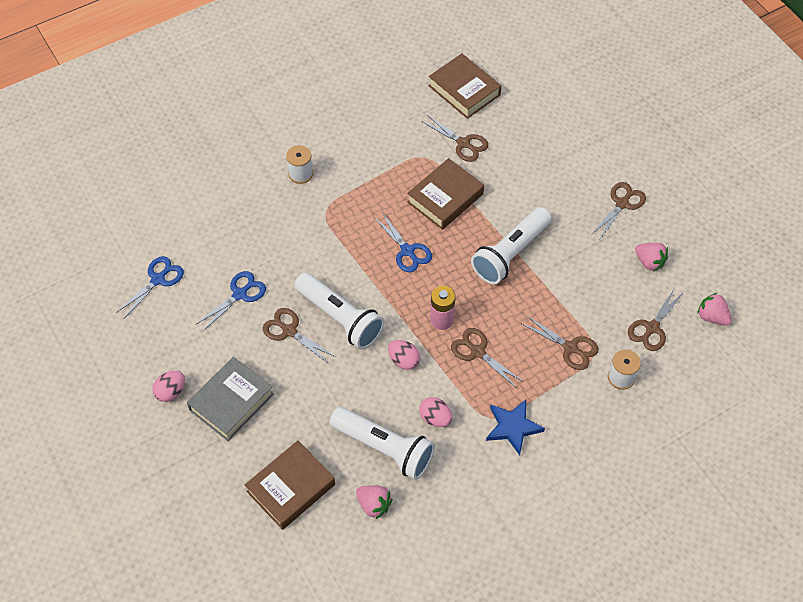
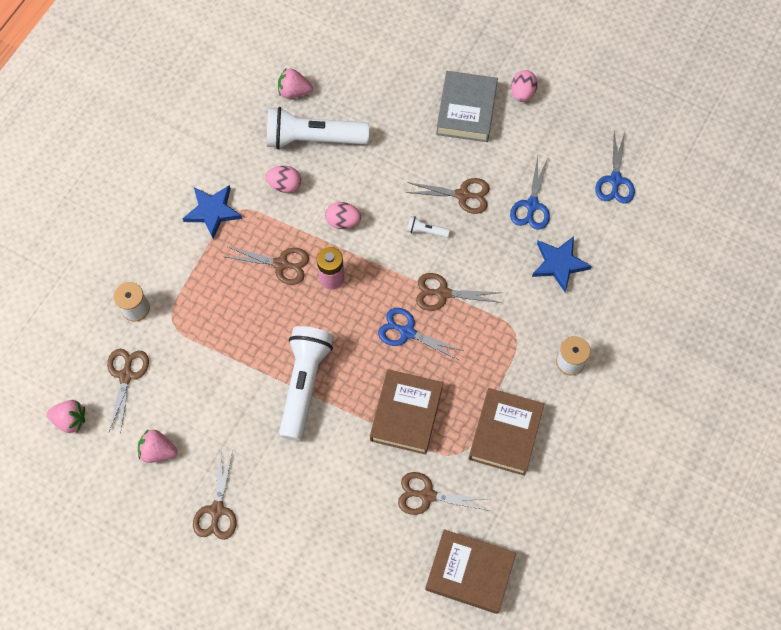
camera: 150 degrees right, 10 degrees up
brown book [245,440,335,530] -> brown book moved to [469,388,544,476]
white flashlight [294,273,384,349] -> white flashlight [407,216,450,238], size x0.40
brown scissors [522,315,599,370] -> brown scissors moved to [416,273,502,311]
none -> blue star [532,236,592,292]

